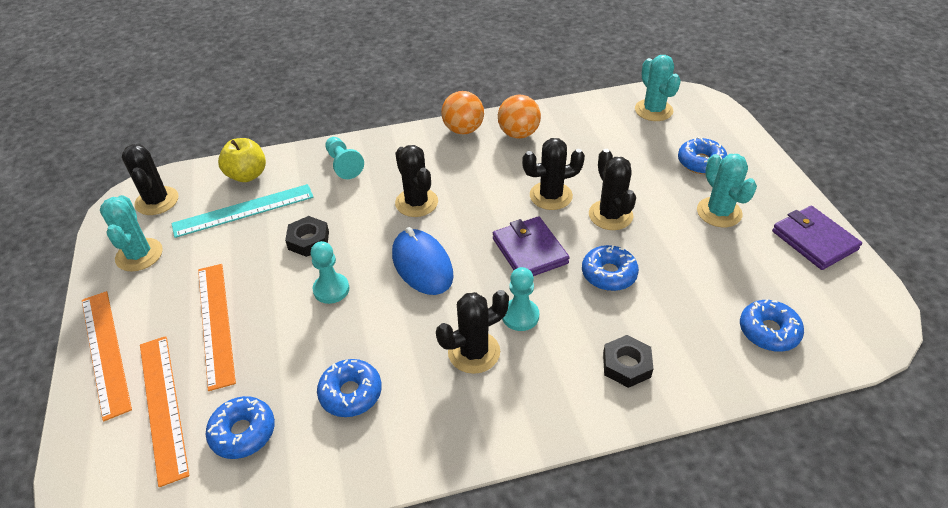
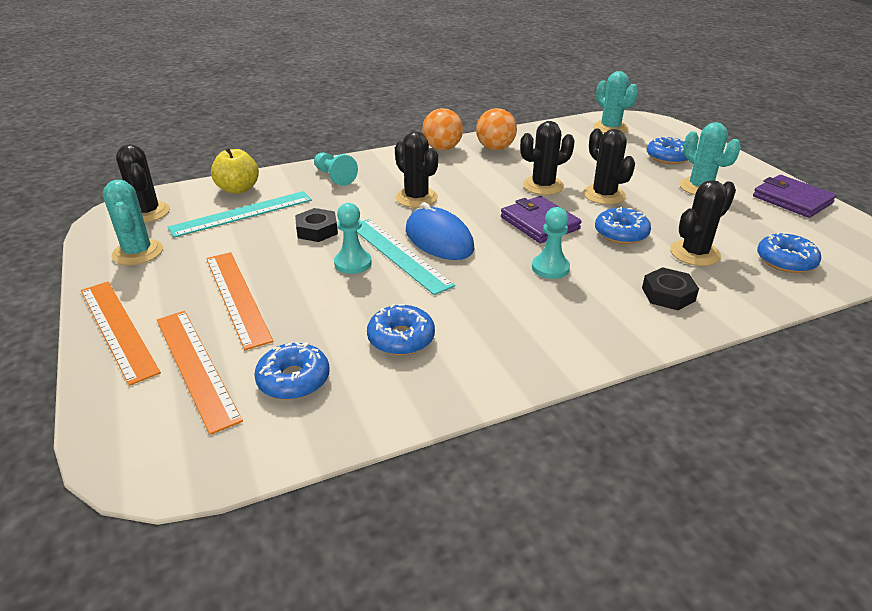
camera: 10 degrees left, 10 degrees down
black cactus [436,290,509,374] -> black cactus moved to [670,180,736,266]
none -> turquoise ruler [357,219,455,295]

